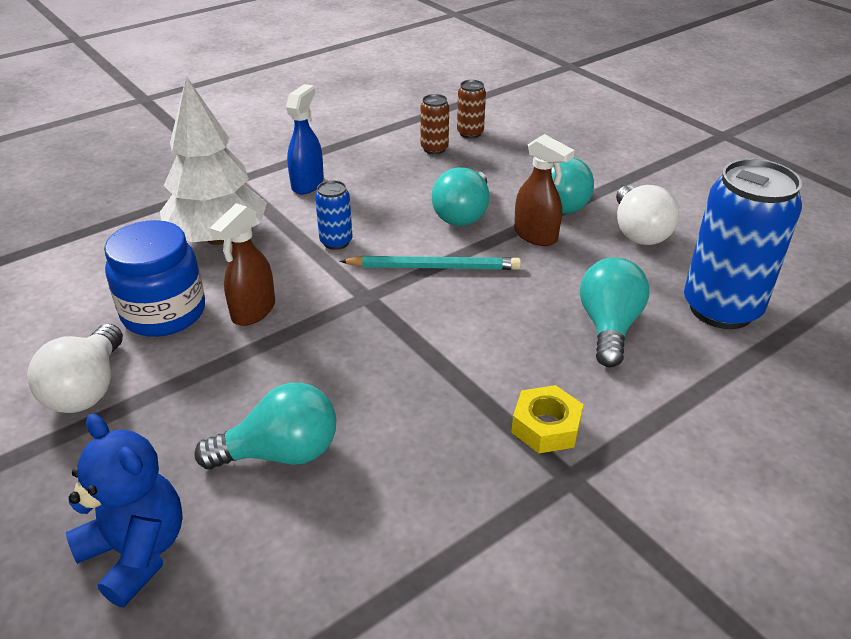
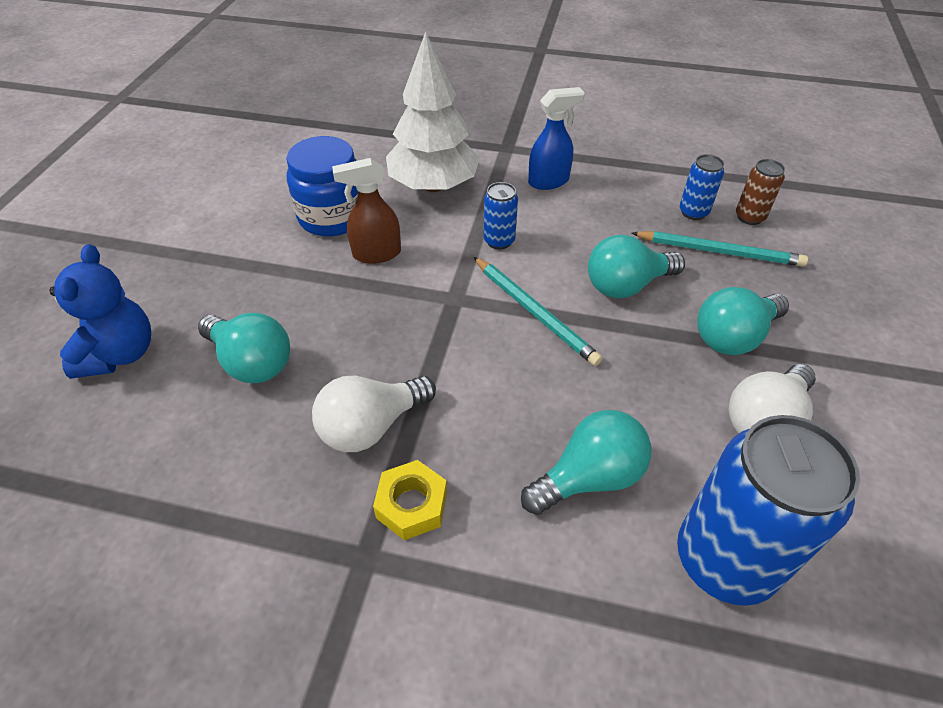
camera: 50 degrees right, 10 degrees up
white light bulb [27,324,123,413] -> white light bulb moved to [312,375,436,452]
brown can [420,94,449,155] -> blue can [680,154,724,220]
brown spray bottle [514,134,575,246] -> none
none -> turquoise pencil [632,231,808,267]

